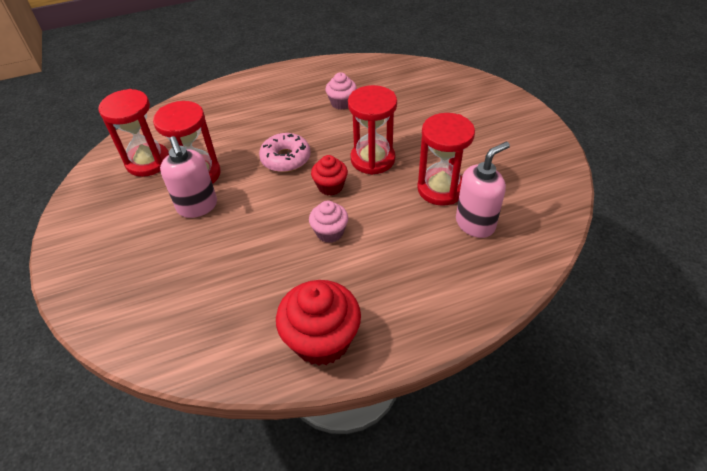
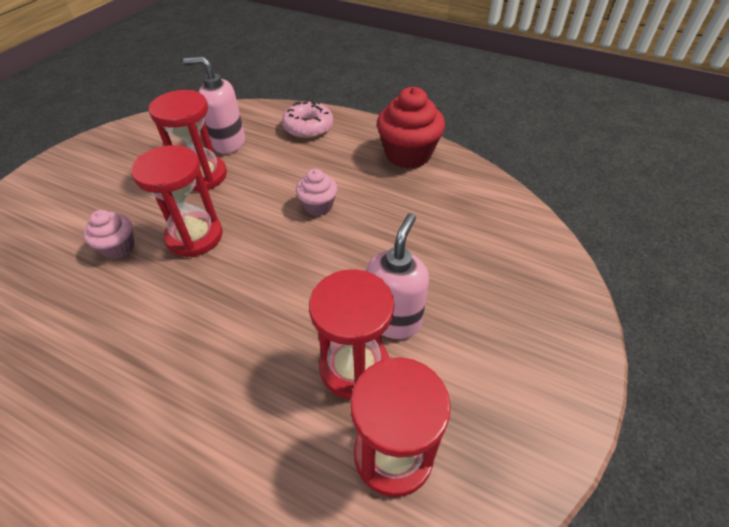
camera: 135 degrees left, 0 degrees up
pink donut [259,133,311,172] -> pink donut moved to [282,101,333,138]
red cupcake [311,155,348,196] -> none
pink cupcake [325,72,357,110] -> pink cupcake moved to [84,210,134,259]

